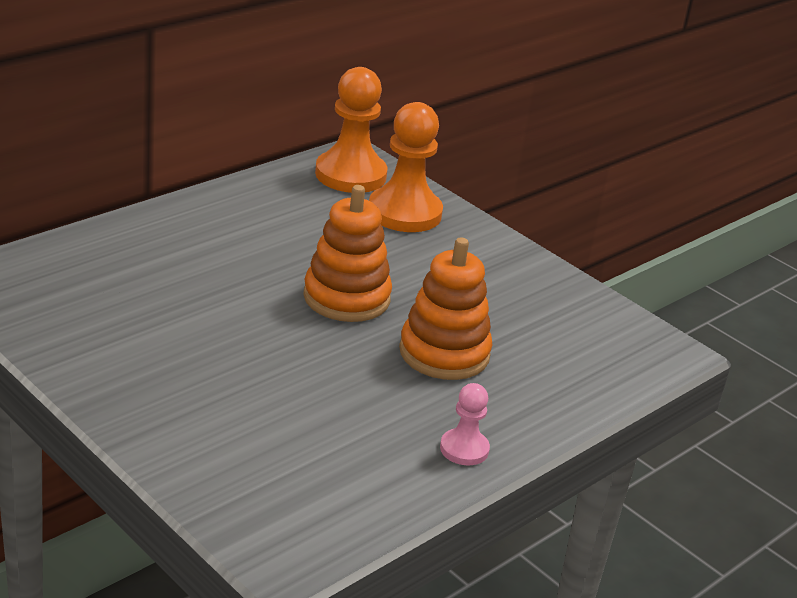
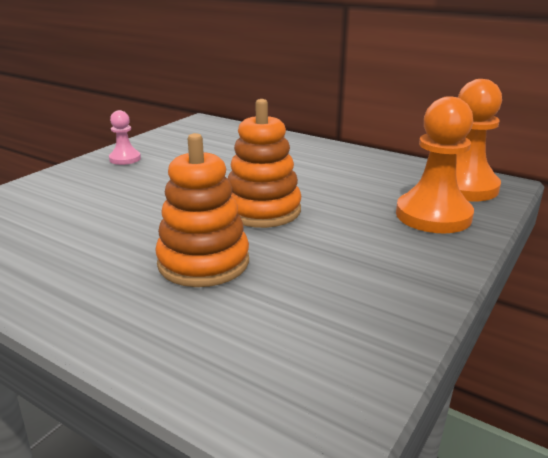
camera: 80 degrees right, 5 degrees down
pink pawn [440,383,490,465] -> pink pawn moved to [109,110,141,165]

